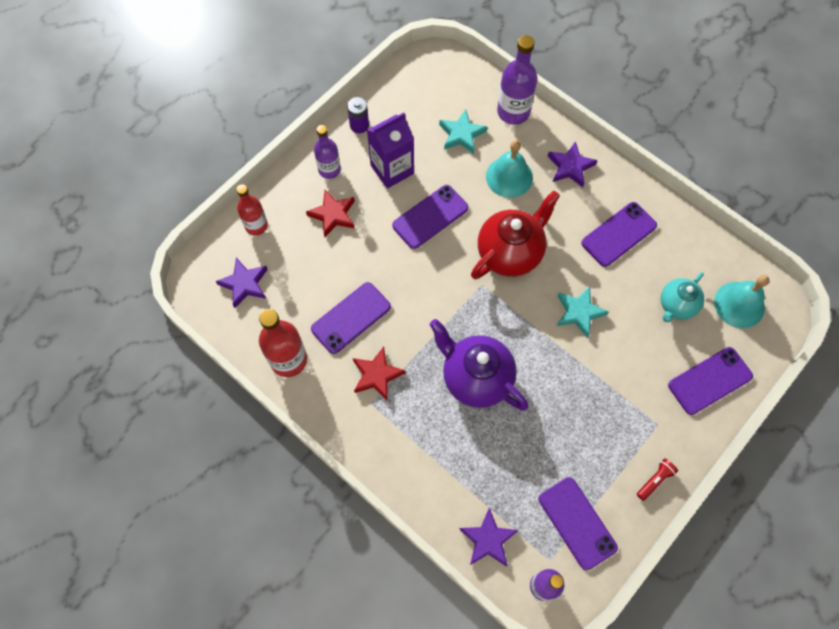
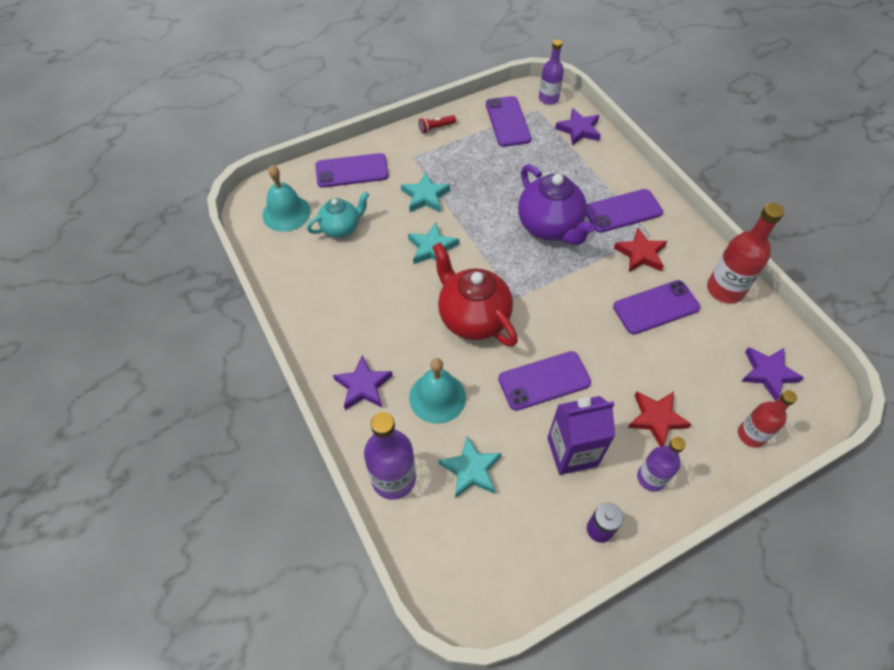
camera: 160 degrees left, 10 degrees down
red teapot [471,190,560,279] -> red teapot turned 75 degrees clockwise [433,243,518,347]
purple phone [581,202,657,267] -> purple phone moved to [586,189,663,233]
none -> turquoise star [401,172,450,212]

